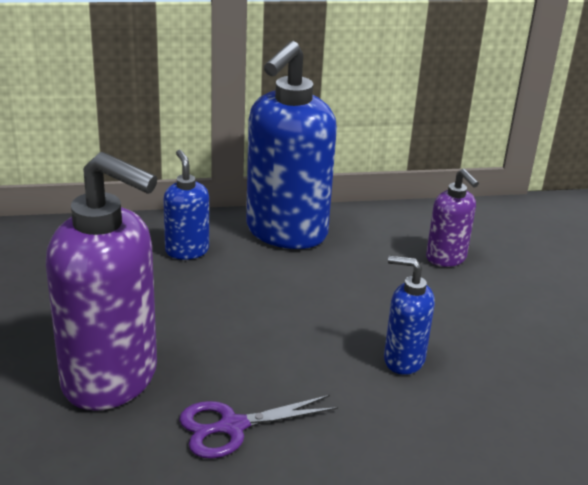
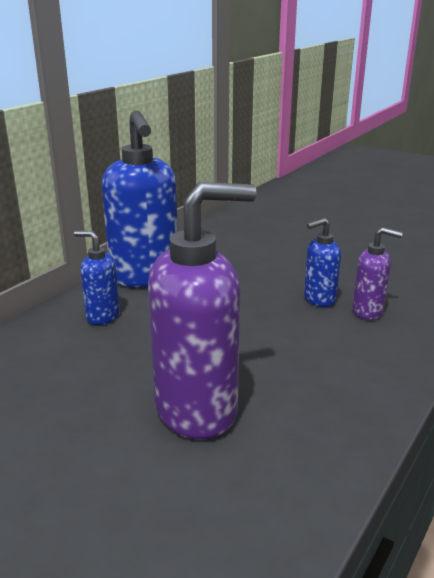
camera: 45 degrees left, 5 degrees down
purple scissors [179,395,338,459] -> none
purple soap dispenser [426,169,479,267] -> purple soap dispenser moved to [353,227,403,320]

